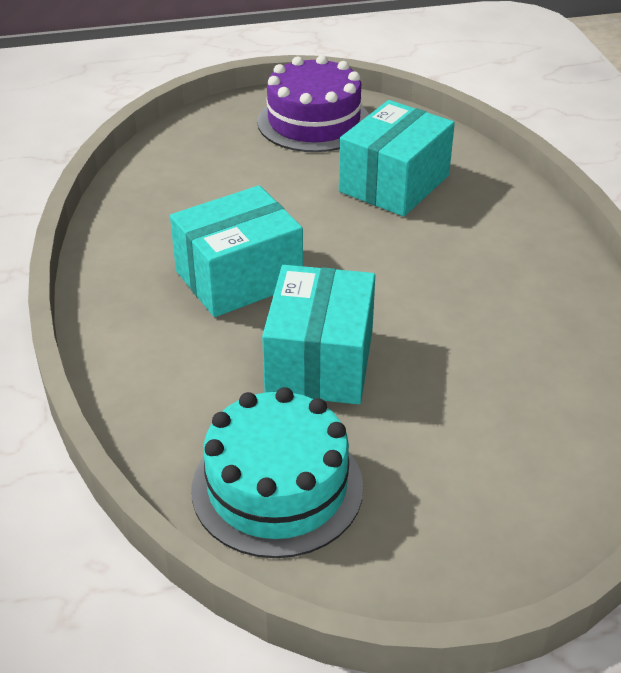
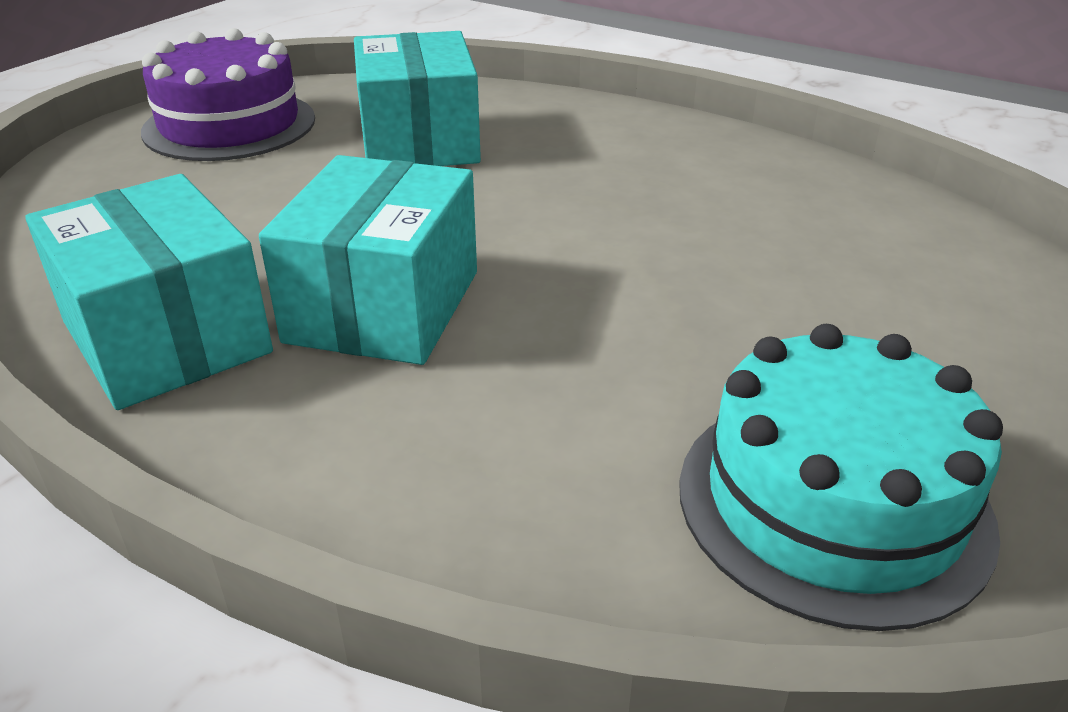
camera: 45 degrees left, 5 degrees down
turquoise box [262,265,375,404] -> turquoise box moved to [25,174,273,410]

